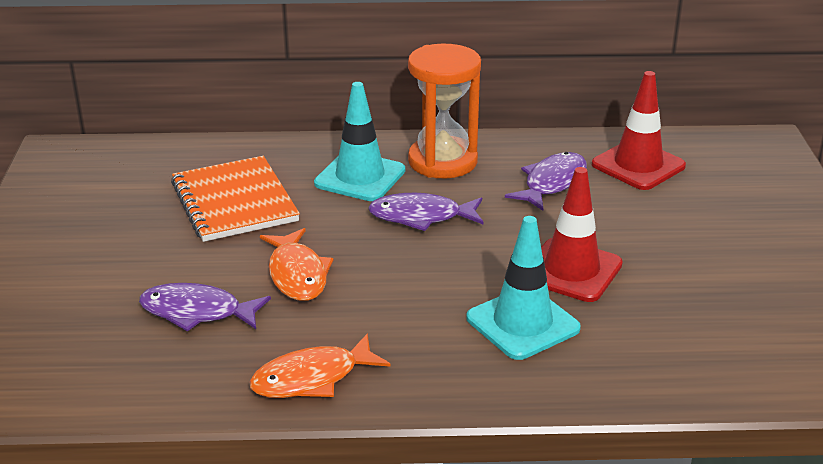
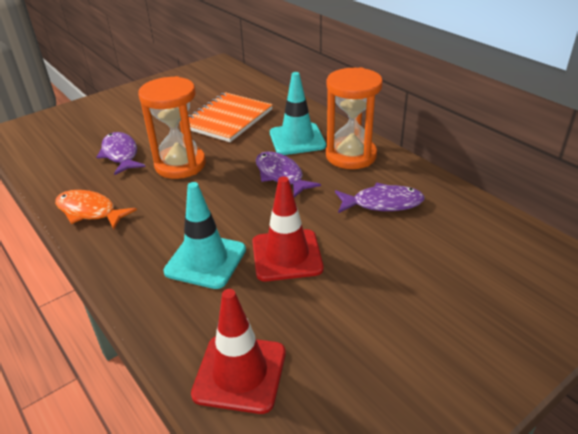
camera: 55 degrees right, 5 degrees up
orange fish [260,228,334,301] -> orange hourglass [138,76,206,179]
red traffic cone [592,71,686,190] -> red traffic cone moved to [191,289,286,414]

